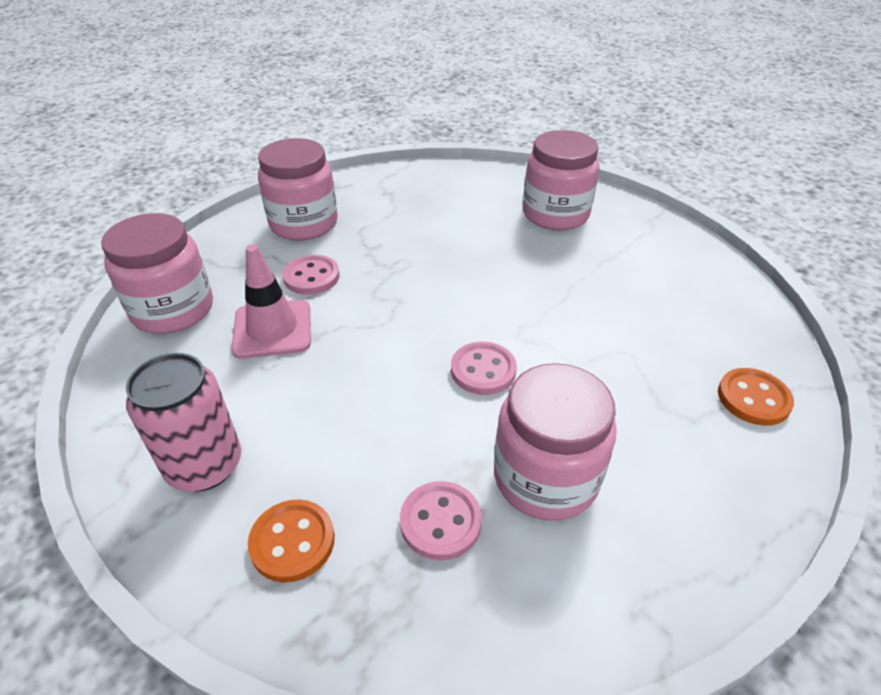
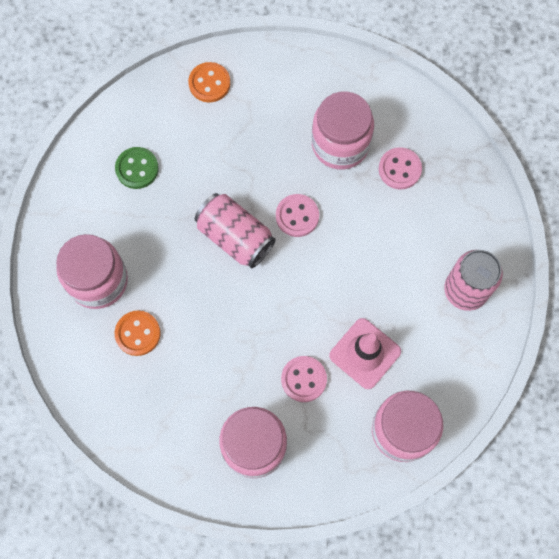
camera: 130 degrees left, 30 degrees up
orange button [248,499,335,583] -> orange button moved to [115,311,161,356]
none -> green button [115,147,159,189]
none -> pink can [195,193,276,269]

